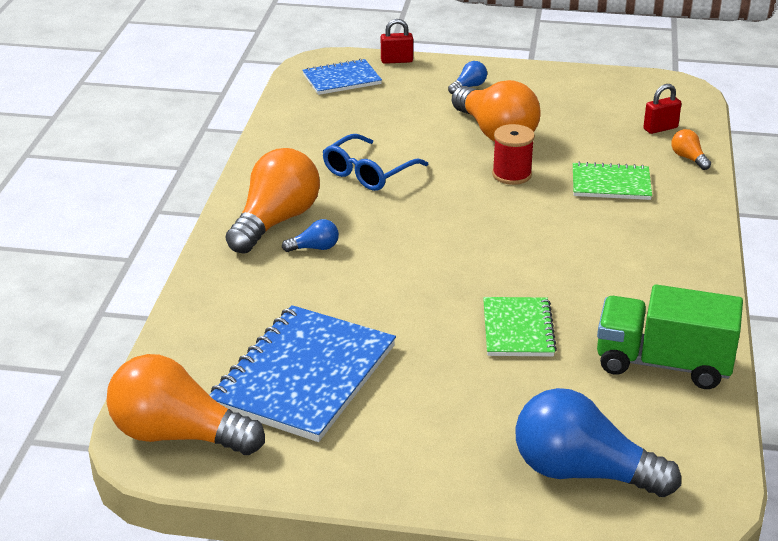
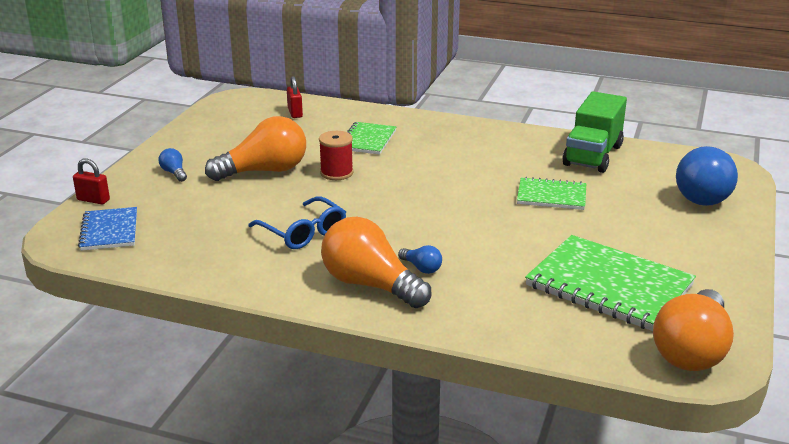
camera: 80 degrees left, 5 degrees down
blue notebook [210,305,396,442] -> green notebook [525,235,696,331]
blue light bulb [282,219,339,252] -> blue light bulb turned 135 degrees clockwise [398,245,442,274]
red padlock [381,19,413,64] -> red padlock turned 75 degrees counterclockwise [73,158,110,204]
orange light bulb [671,129,711,170] -> none

